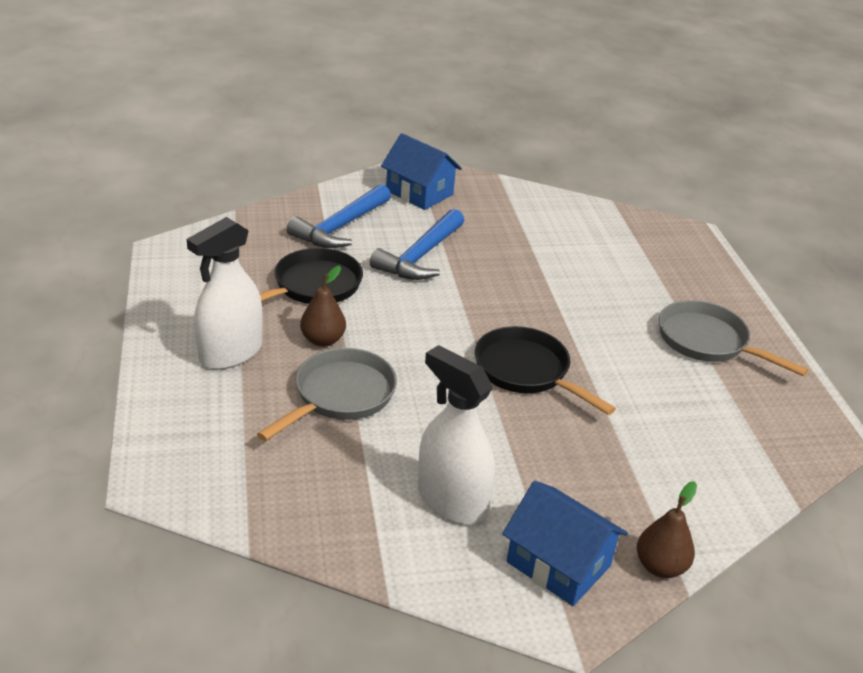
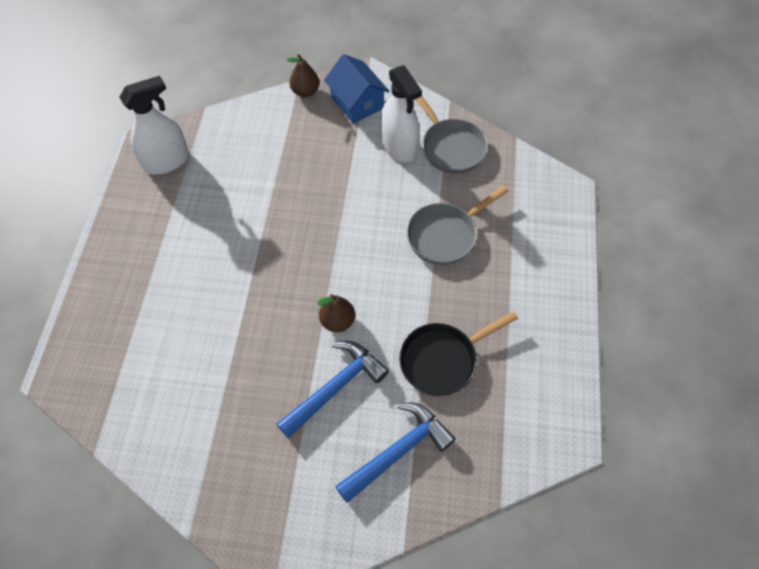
camera: 160 degrees left, 25 degrees up
white spray bottle [187,217,262,370] -> white spray bottle moved to [119,76,189,175]
brown pear [300,266,346,347] -> brown pear moved to [317,294,355,332]
blue house [381,133,462,210] -> none
black pan [475,326,616,415] -> none
grey pan [659,300,808,376] -> grey pan moved to [416,96,488,174]

